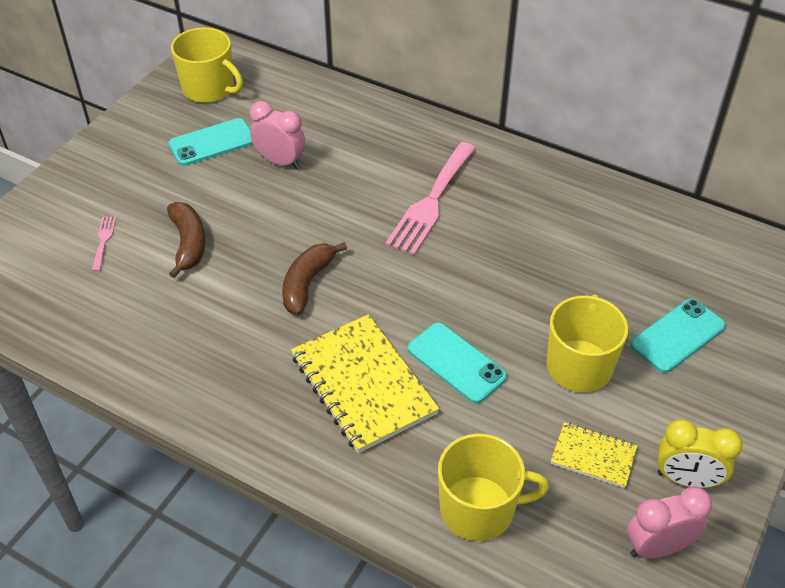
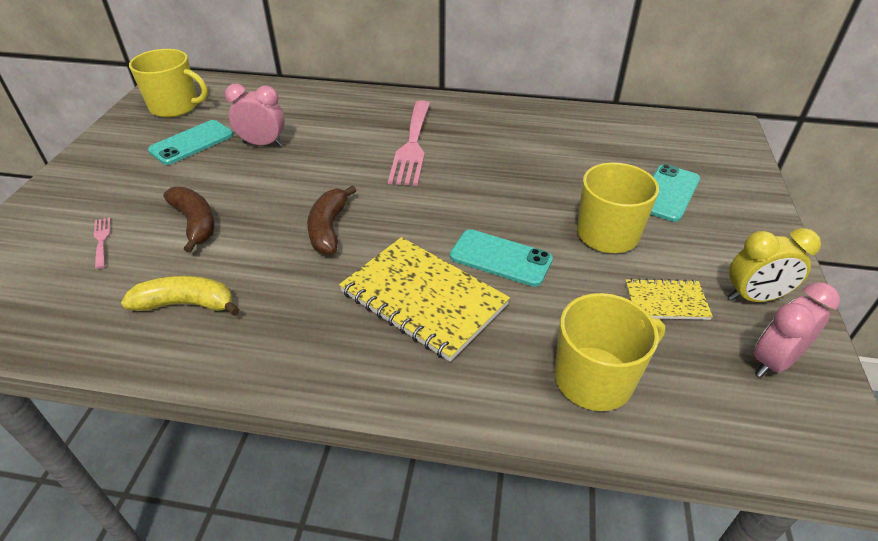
camera: 20 degrees left, 5 degrees down
none -> yellow banana [121,275,240,316]

